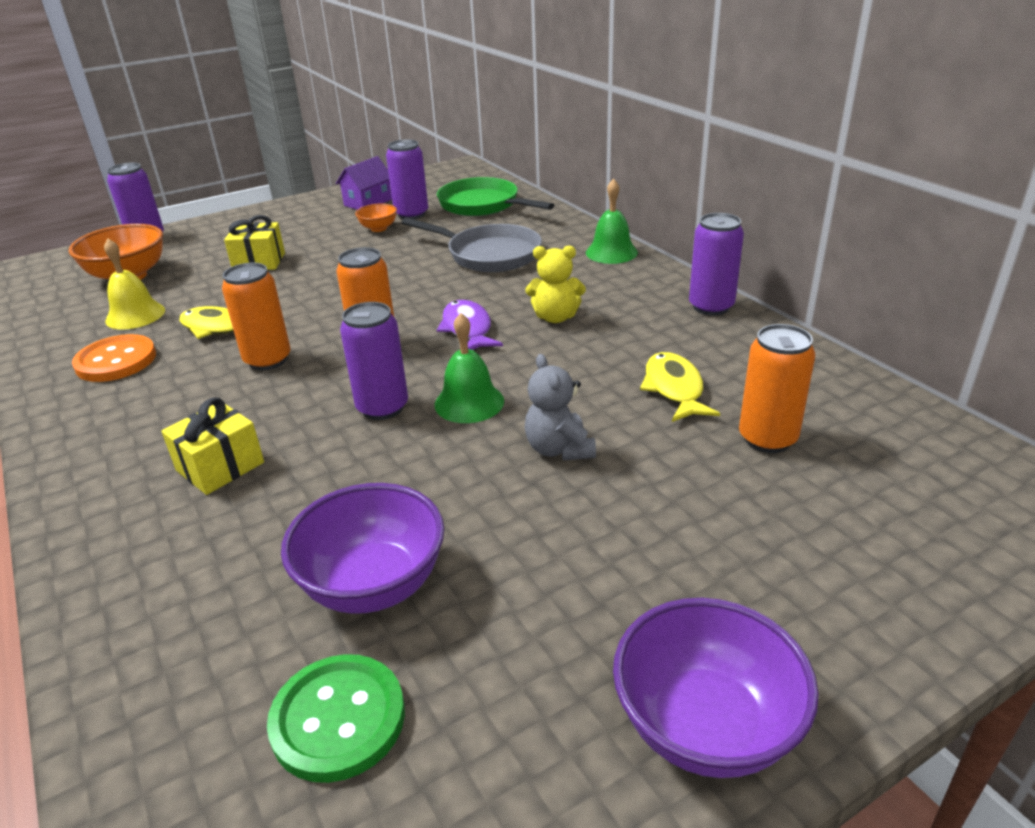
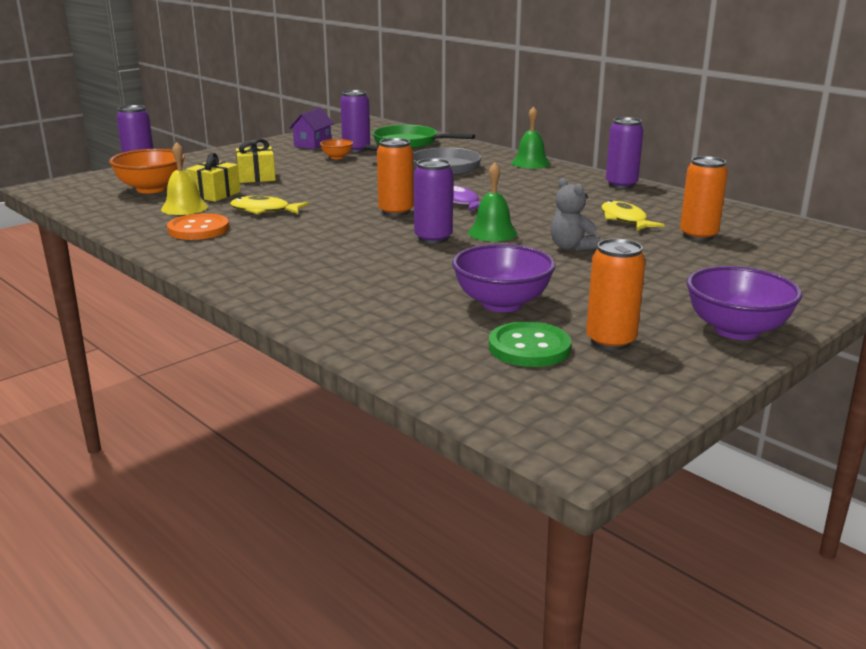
camera: 15 degrees left, 10 degrees down
yellow gift [161,397,264,495] -> yellow gift moved to [186,153,240,202]
orange can [222,263,291,370] -> orange can moved to [586,239,646,350]
yellow teddy bear [525,246,586,323] -> none

